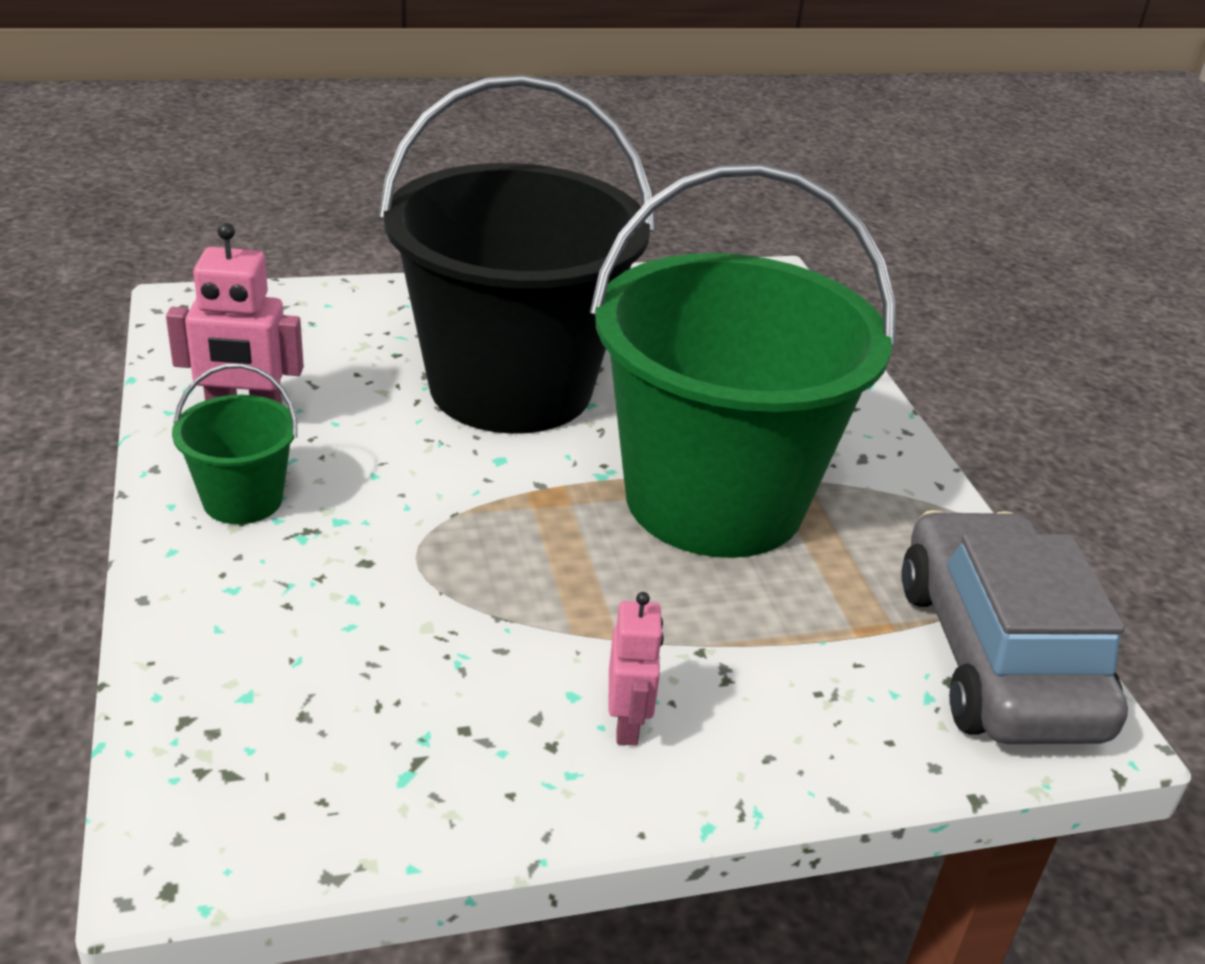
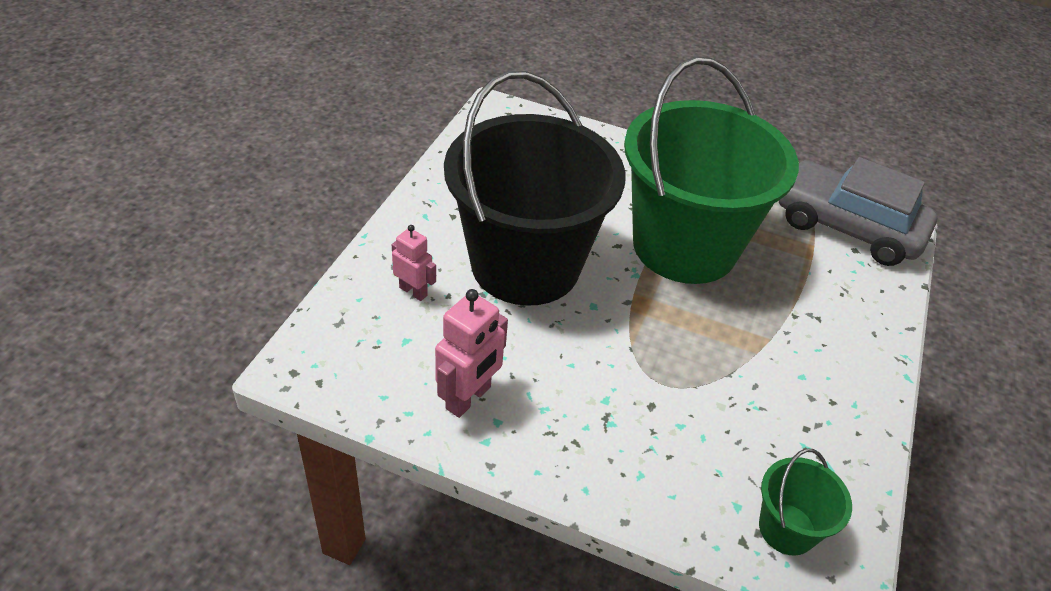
camera: 55 degrees left, 10 degrees up
green bucket [172,364,297,524] -> green bucket moved to [759,448,852,555]
pink robot [608,592,664,746] -> pink robot moved to [392,225,436,301]

